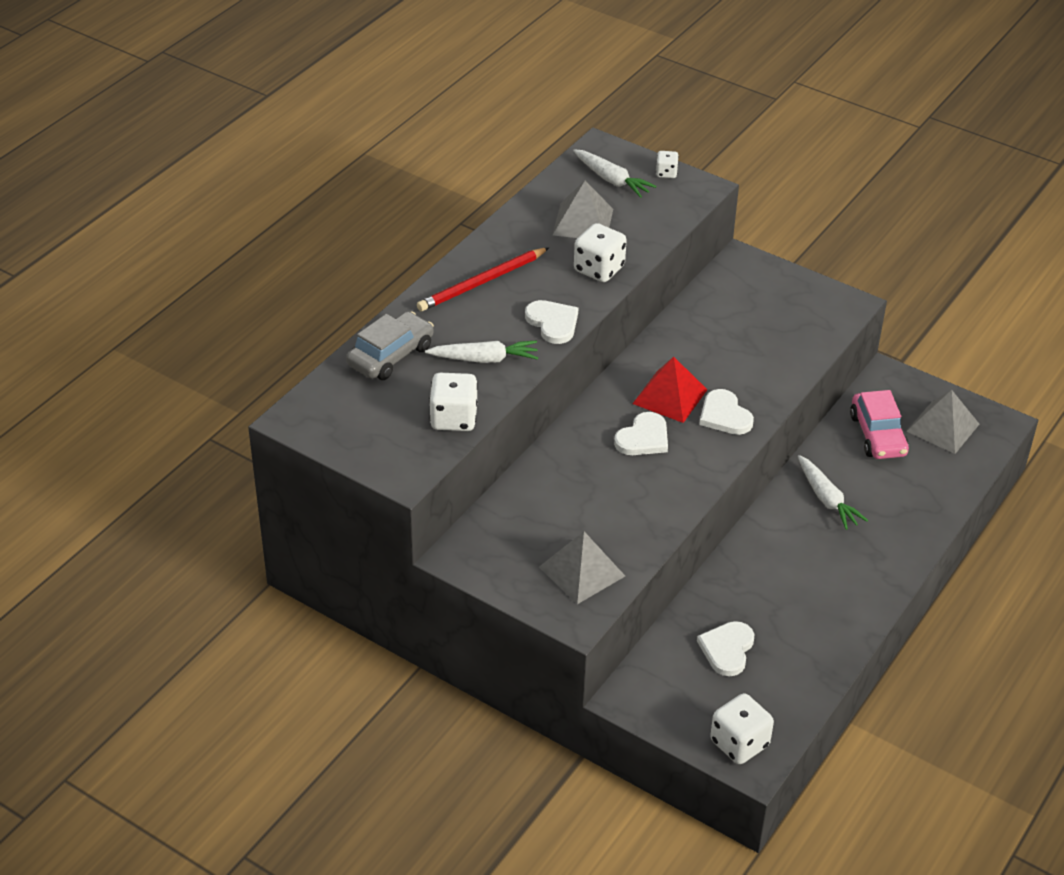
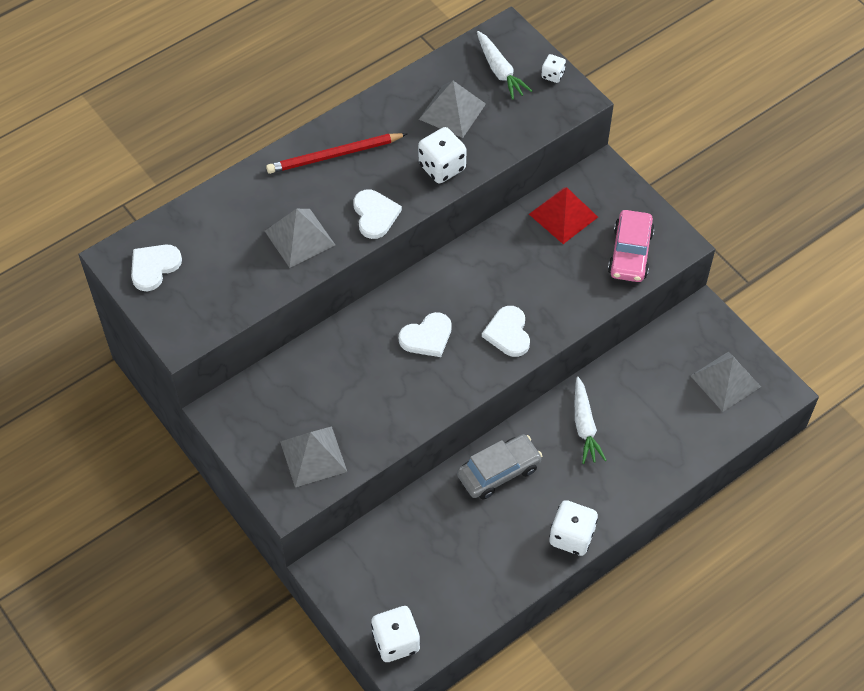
camera: 20 degrees right, 15 degrees up
grey car [346,311,434,380] -> grey car moved to [457,434,542,499]
white carrot [425,340,538,363] -> grey pyramid [265,209,335,268]
white dice [429,373,478,431] -> white dice moved to [549,500,598,556]
red pyramid [632,357,707,423] -> red pyramid moved to [529,187,598,244]
white heart [697,621,754,676] -> white heart moved to [131,244,182,291]
pink car [850,390,909,459] -> pink car moved to [608,210,655,282]

